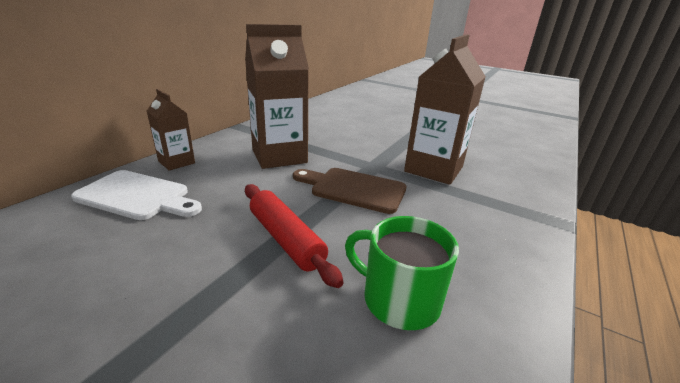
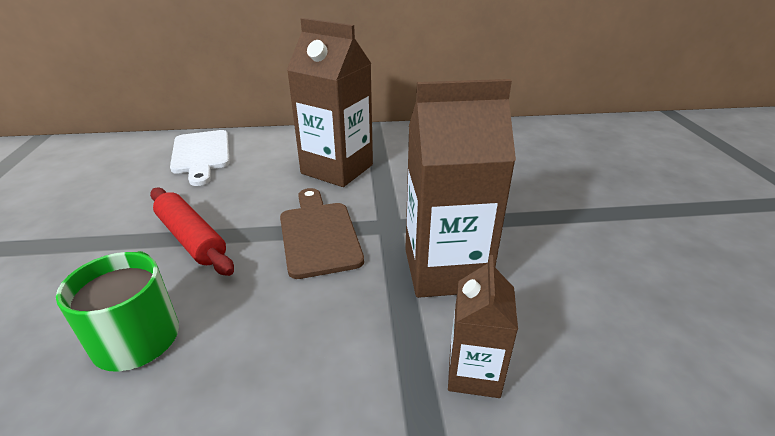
camera: 55 degrees right, 5 degrees up
brown carton [147,89,195,170] -> brown carton moved to [448,255,518,398]
red rolling pin [245,184,343,288] -> red rolling pin turned 60 degrees counterclockwise [150,187,234,276]

